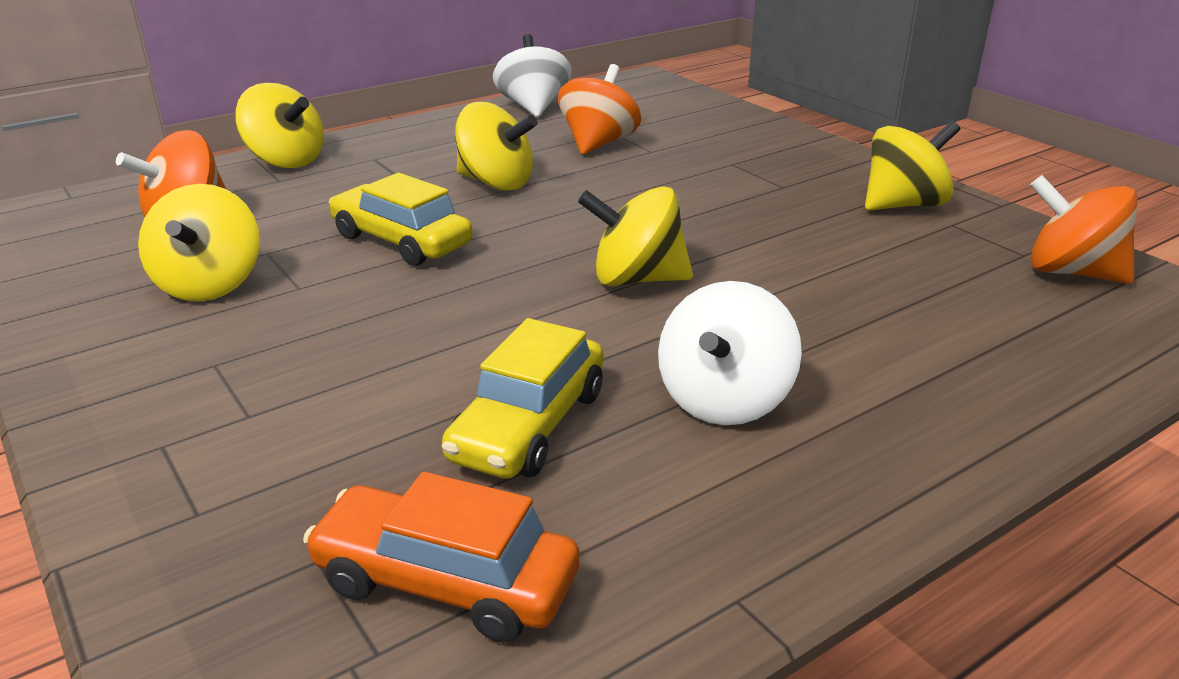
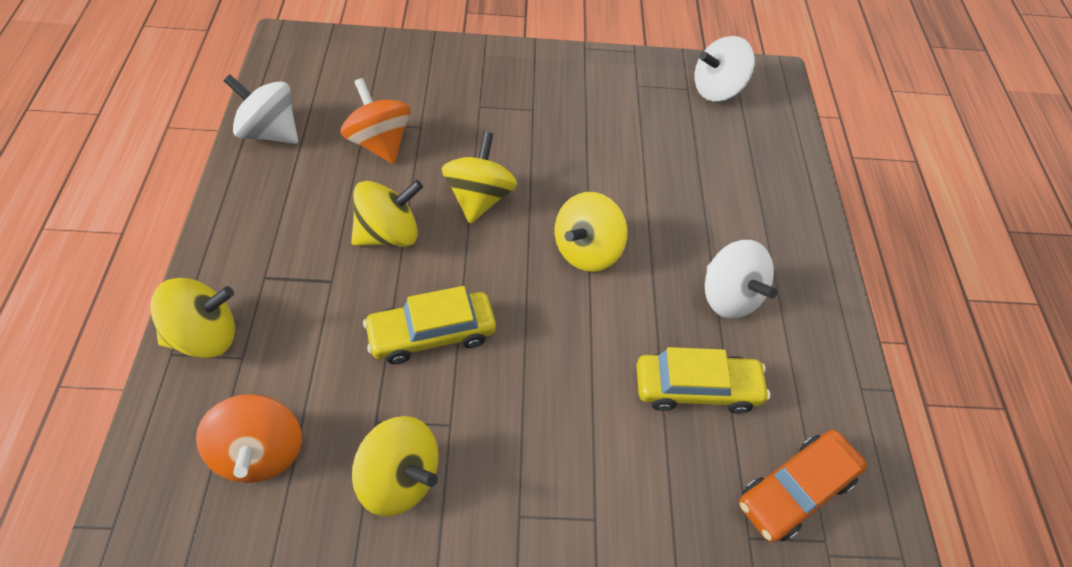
camera: 60 degrees left, 25 degrees up
yellow car [441,318,603,479] -> yellow car turned 60 degrees counterclockwise [637,347,770,414]
yellow spinning top [865,121,960,211] -> yellow spinning top moved to [442,132,517,224]
orange spinning top [1030,175,1138,284] -> white spinning top [694,36,755,101]

